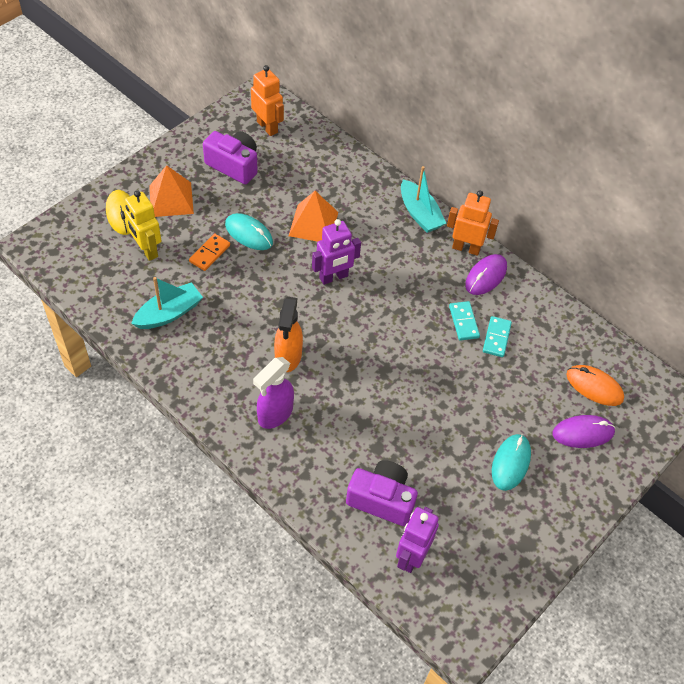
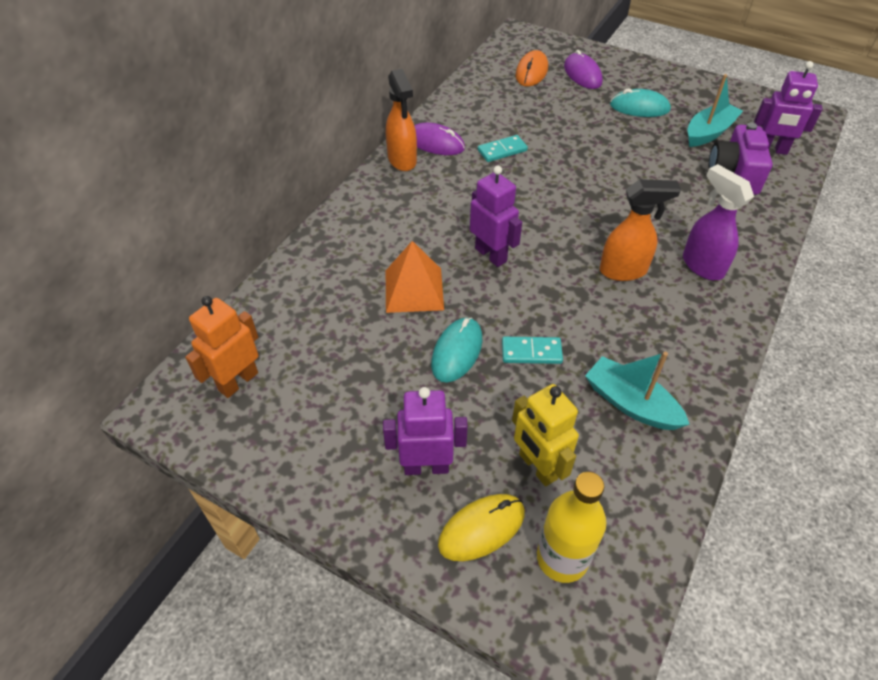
camera: 100 degrees left, 5 degrees down
yellow robot [125,190,162,261] -> yellow robot turned 105 degrees clockwise [512,384,579,487]
orange pyramid [149,165,194,217] -> purple robot [383,387,468,475]
orange domino [189,233,230,271] -> none
purple camera [203,131,258,184] -> none
purple spray bottle [253,357,294,429] -> purple spray bottle turned 150 degrees counterclockwise [683,164,754,280]
turquoise boat [401,166,446,233] -> turquoise boat moved to [687,74,743,147]
orange robot [447,190,499,256] -> orange spray bottle [386,69,417,171]
turquoise domino [483,316,512,357] -> turquoise domino moved to [502,337,563,364]
none -> yellow bottle [537,472,607,583]

